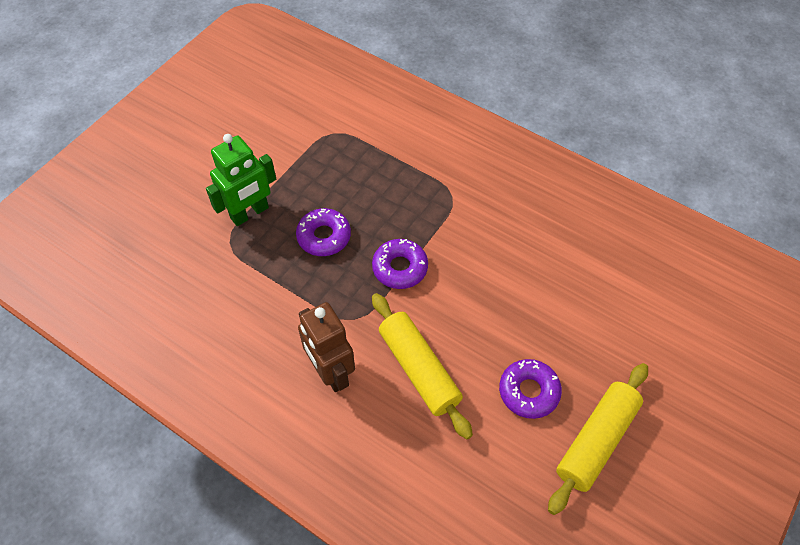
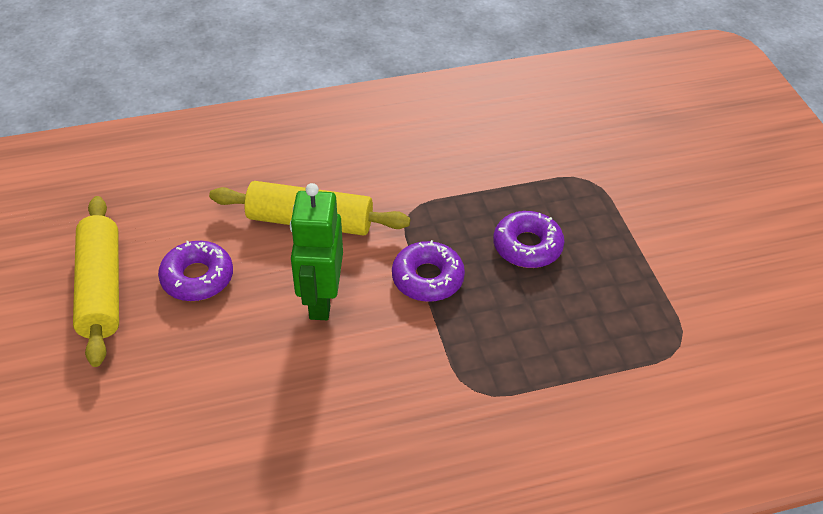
camera: 130 degrees right, 10 degrees down
green robot [206,134,276,226] -> green robot moved to [290,183,343,320]
brown robot [298,302,355,392] -> none

